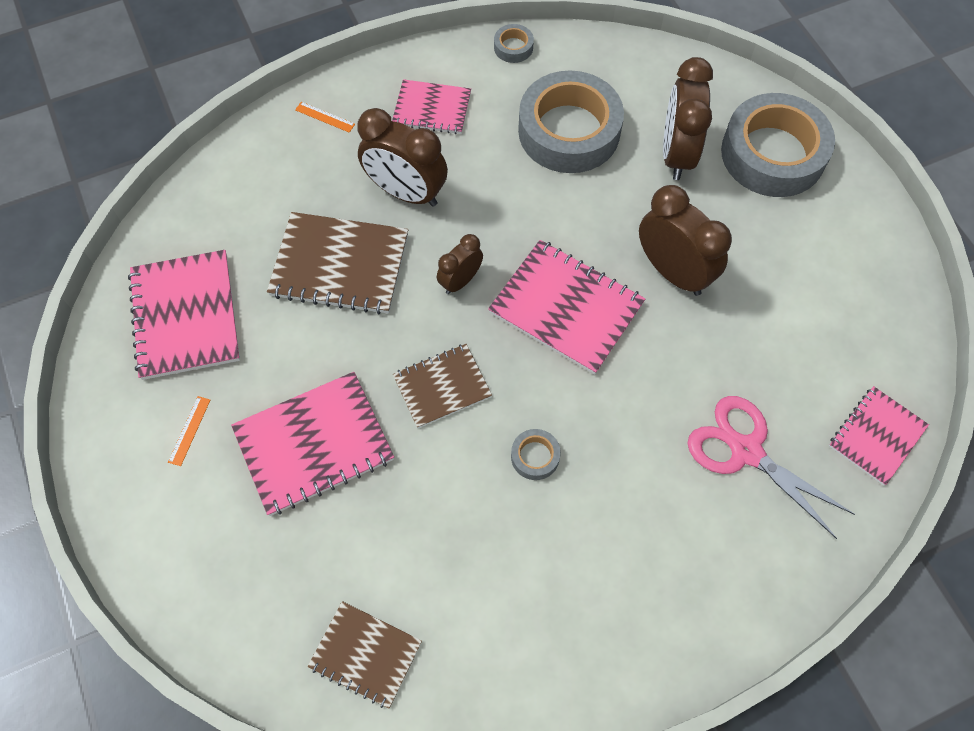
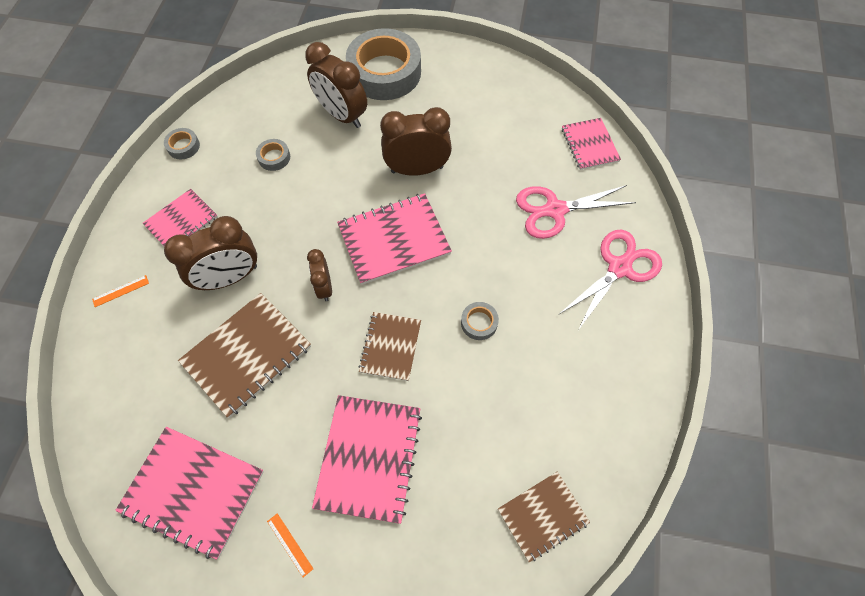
camera: 55 degrees left, 0 degrees up
grey tape [518,71,624,173] -> grey tape [256,139,290,171], size x0.41
none -> pink scissors [558,229,662,330]

